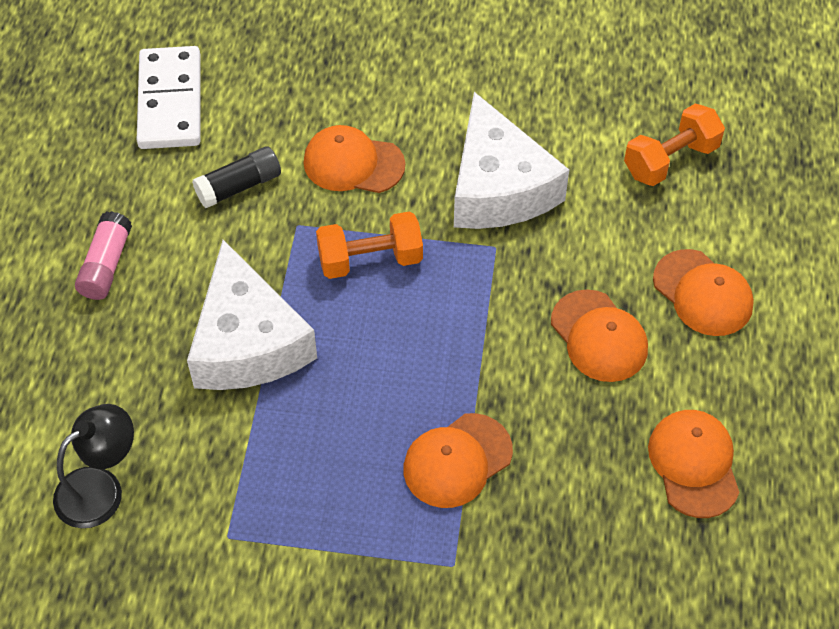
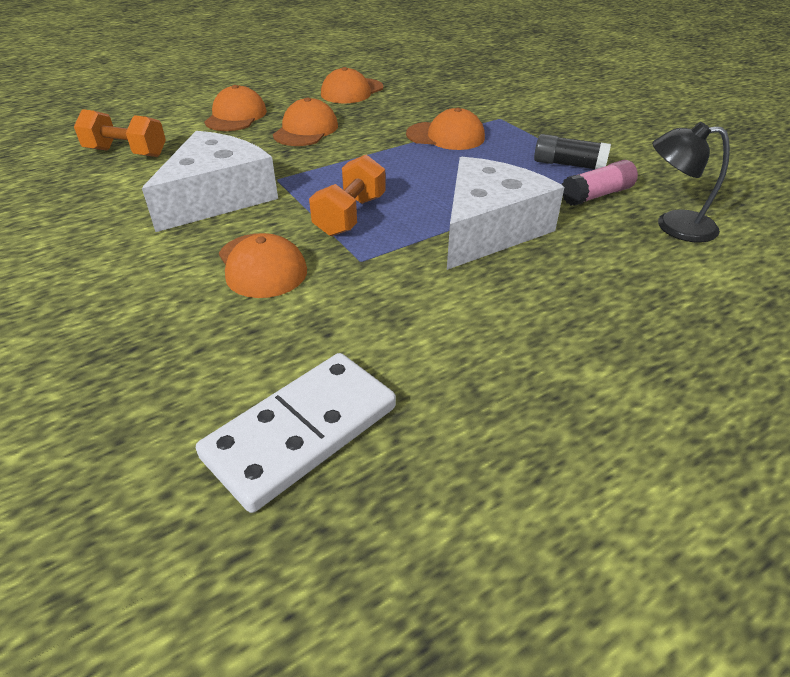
camera: 130 degrees left, 15 degrees down
pink glue stick [75,211,132,300] -> pink glue stick moved to [562,160,638,206]
black glue stick [192,146,281,208] -> black glue stick moved to [534,134,611,169]
orange dumbbell [316,211,423,279] -> orange dumbbell turned 75 degrees clockwise [309,154,386,236]

